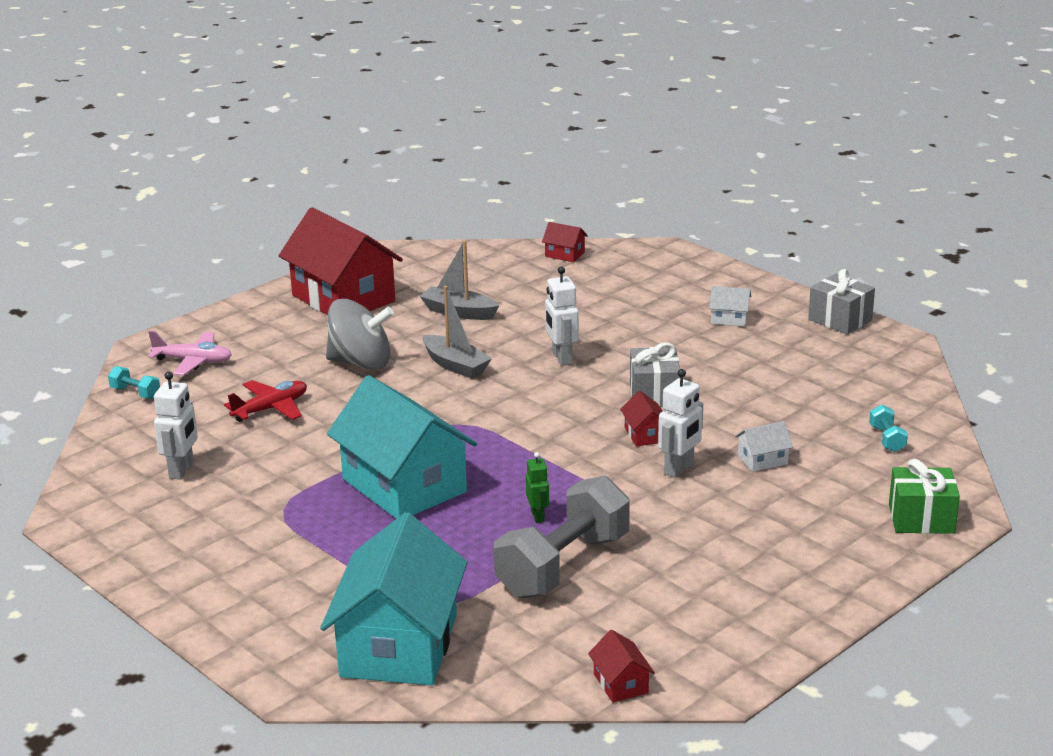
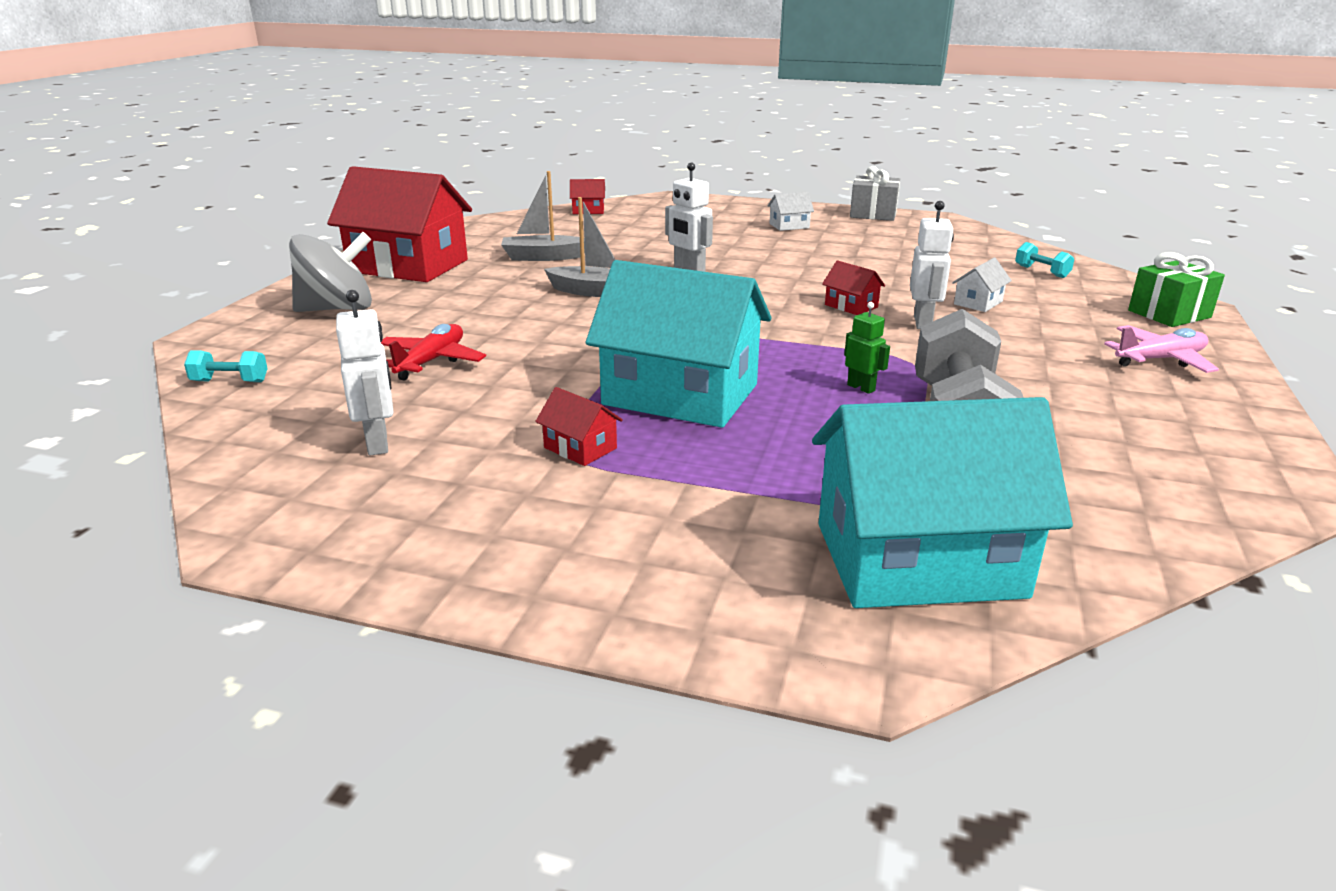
camera: 30 degrees left, 0 degrees up
pink plane [148,331,232,376] -> pink plane moved to [1104,325,1219,373]
turquoise house [320,512,467,686] -> turquoise house turned 75 degrees counterclockwise [812,397,1073,608]
grey spinning top [326,299,394,370] -> grey spinning top moved to [289,232,372,312]
red house [588,630,655,703] -> red house moved to [535,387,623,466]
grey gift [630,342,680,407] -> none

